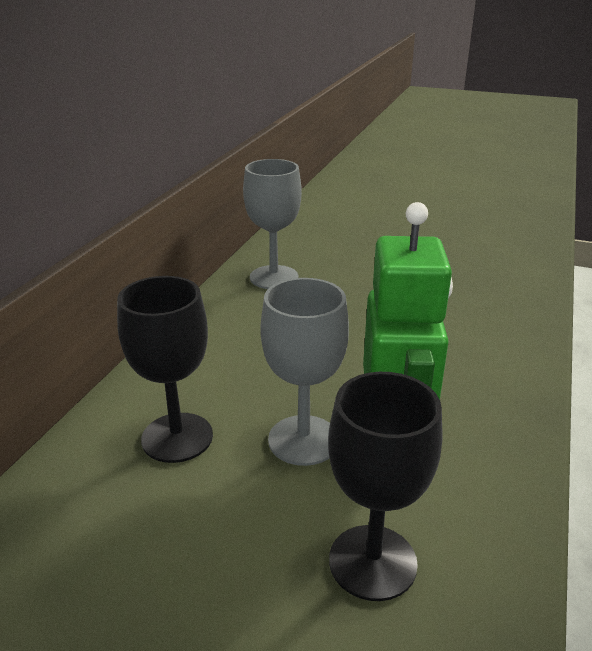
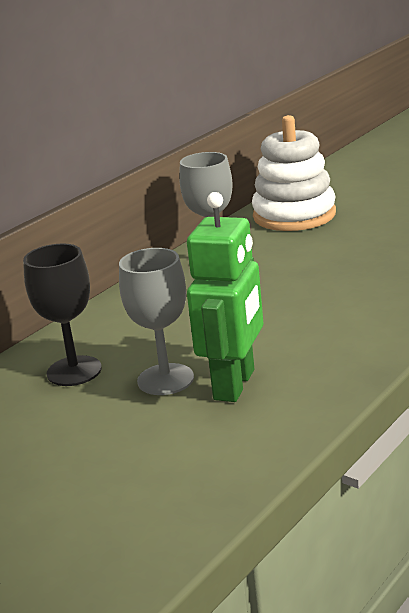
camera: 20 degrees right, 5 degrees down
black goblet [328,372,442,601] -> none
none -> white stacking toy [252,115,336,231]

